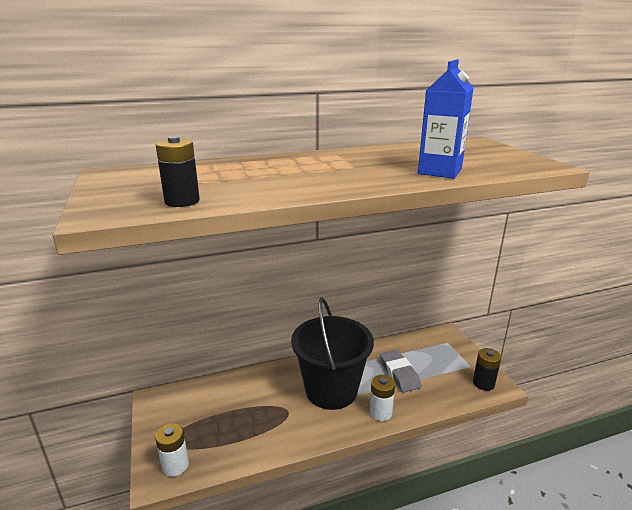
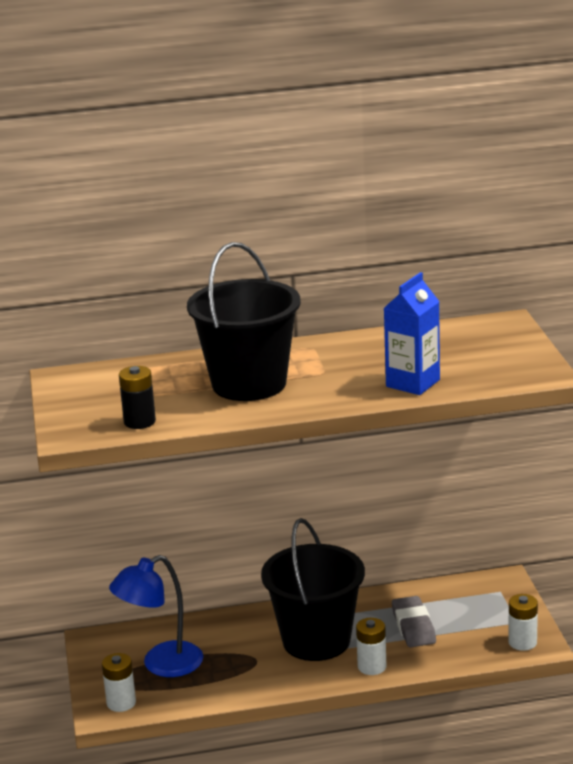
camera: 10 degrees right, 0 degrees up
black battery [473,348,501,391] -> white battery [508,594,538,651]
none -> blue lamp [109,555,203,677]
none -> black bucket [187,242,301,401]

